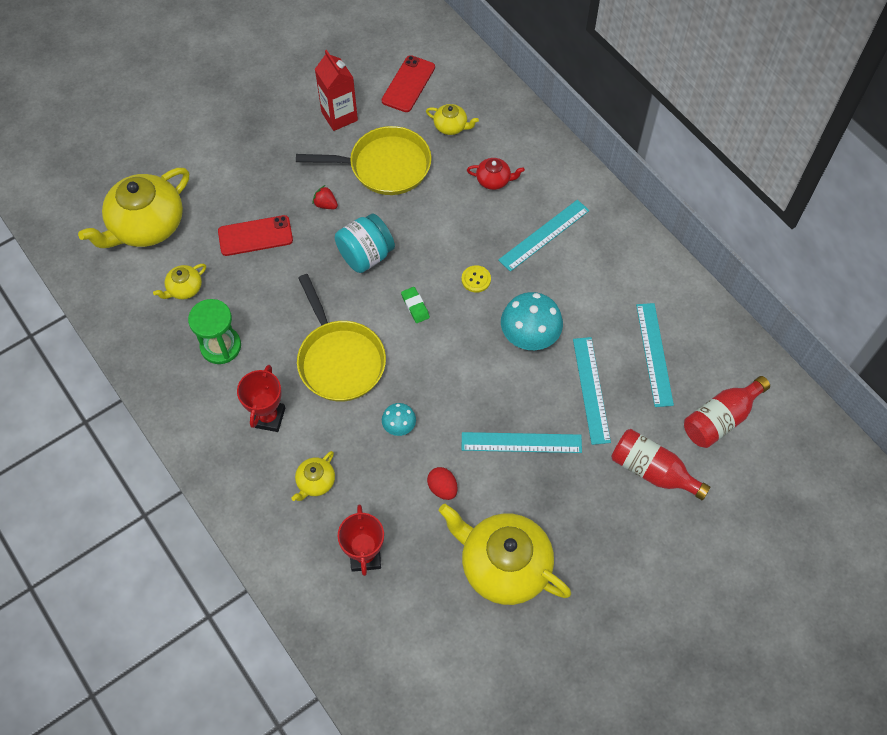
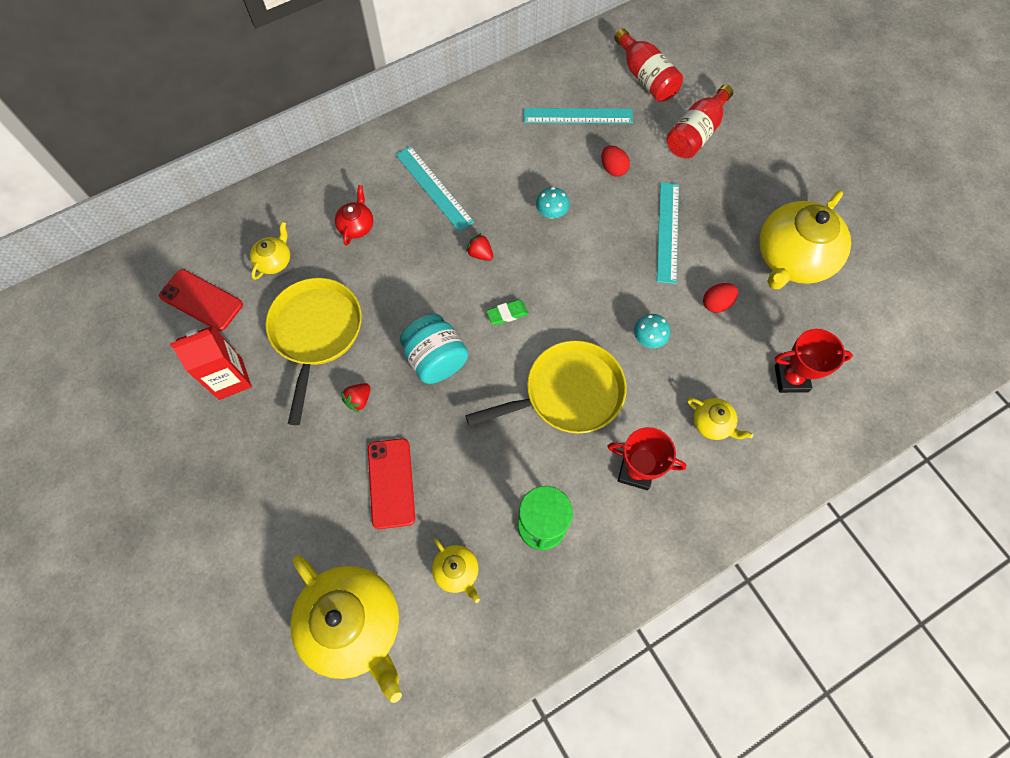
camera: 85 degrees left, 5 degrees up
yellow button [462,265,491,293] -> red strawberry [466,233,493,261]
turquoise mushroom [501,292,563,350] -> turquoise mushroom [536,187,570,219], size x0.54
turquoise ruler [573,337,611,445] -> red egg [601,146,630,177]

